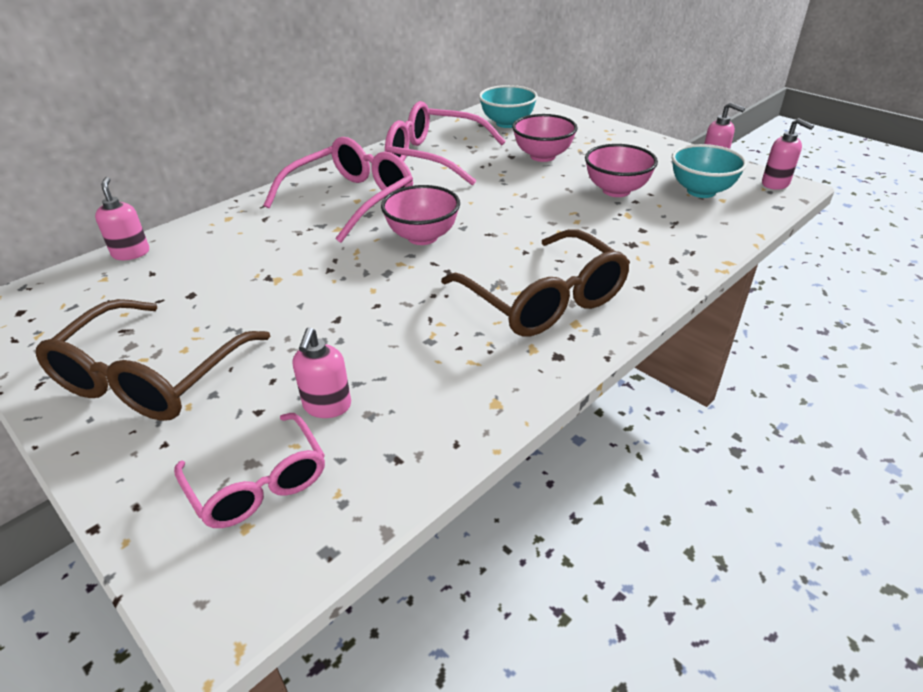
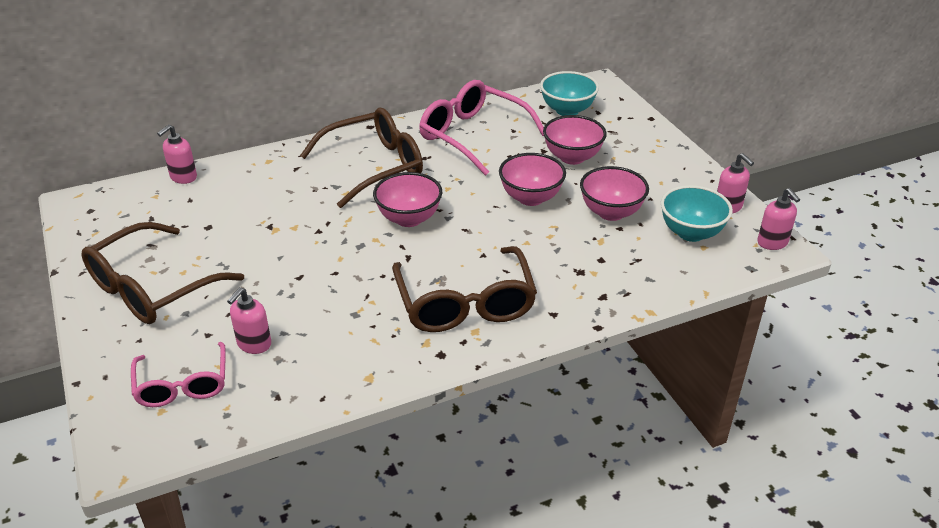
camera: 20 degrees right, 0 degrees up
pink soap dispenser [95,177,149,260] -> pink soap dispenser turned 150 degrees counterclockwise [157,124,197,184]
pink glasses [264,137,413,243] -> brown glasses [300,108,423,208]
none -> pink bowl [499,153,566,206]

